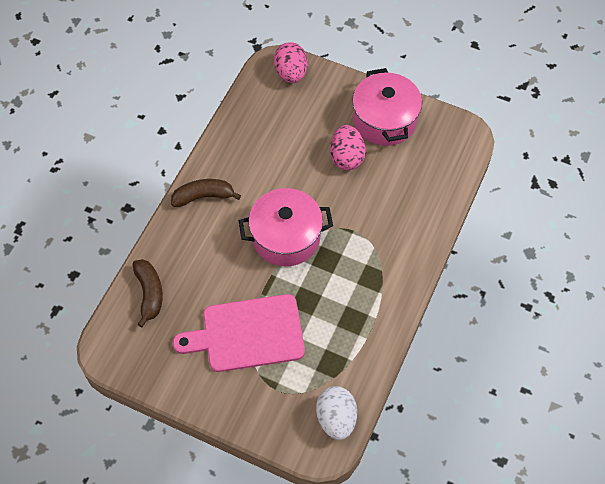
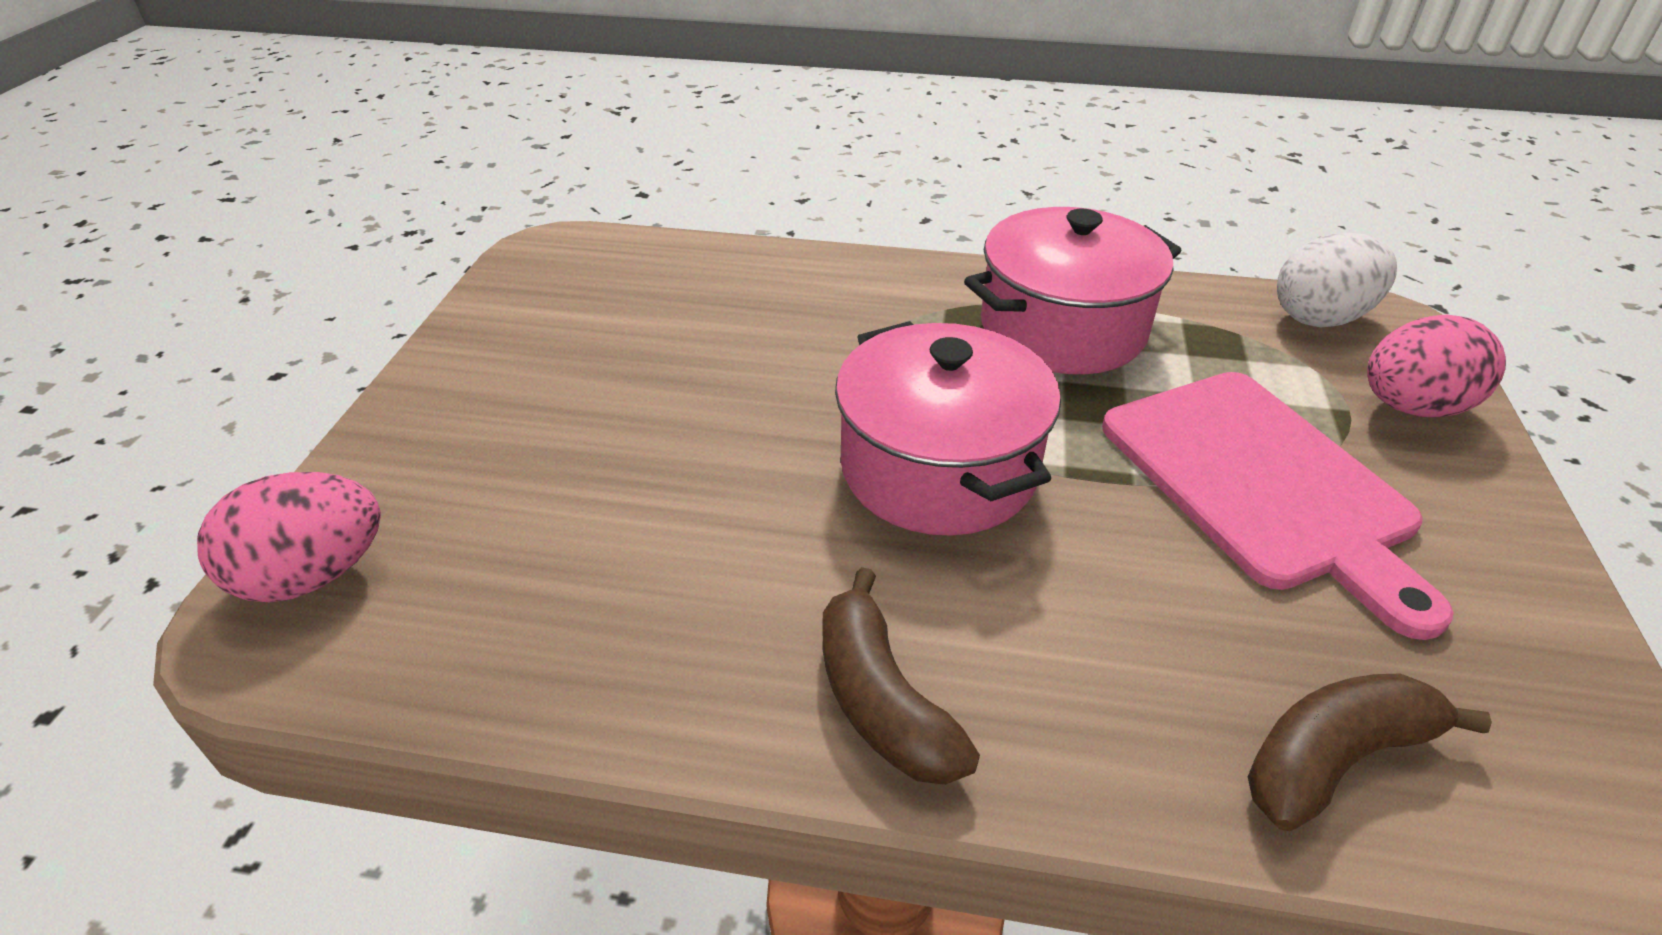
camera: 105 degrees left, 20 degrees down
pink egg [330,125,366,170] -> pink egg moved to [1367,314,1506,417]
pink pot [352,68,422,146] -> pink pot moved to [964,207,1182,374]

